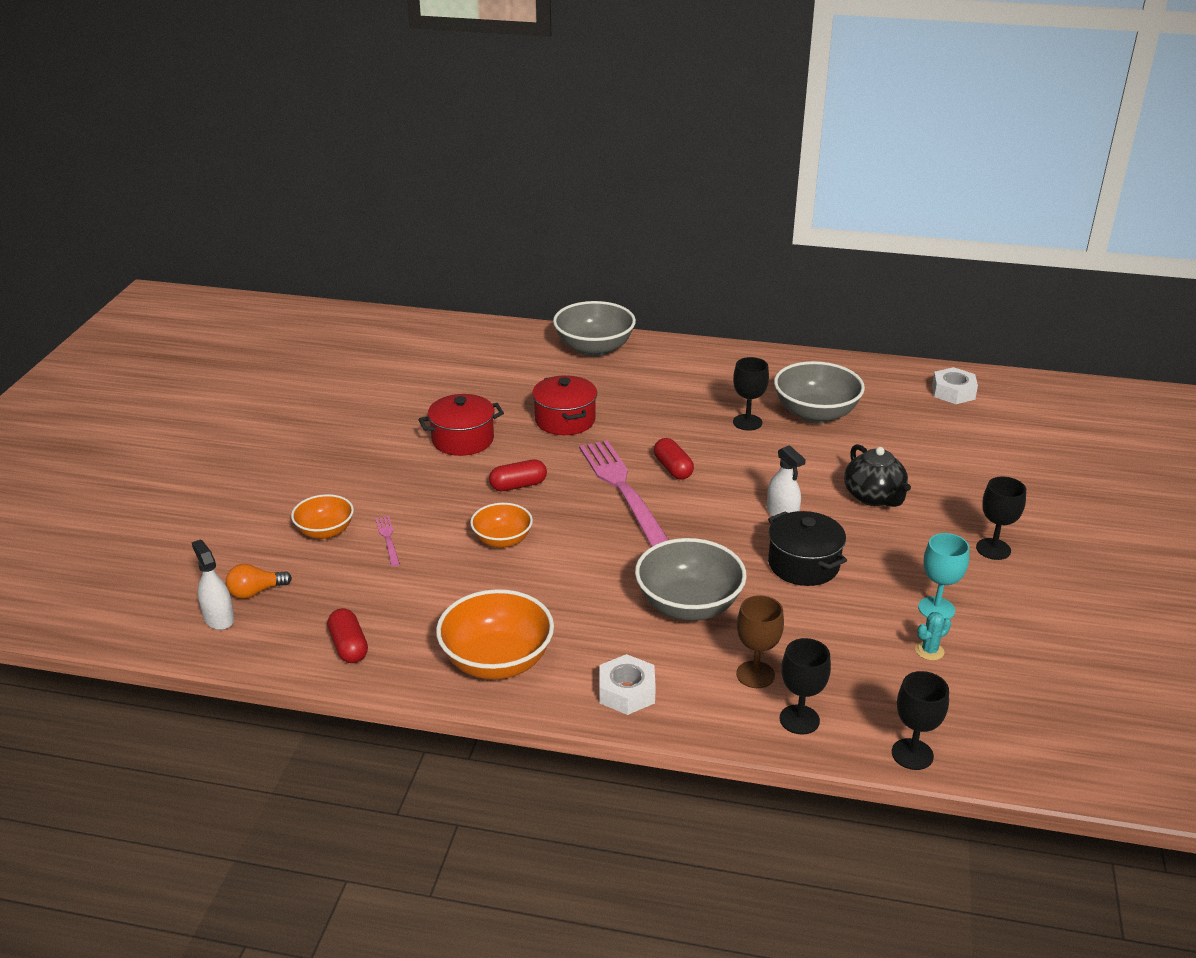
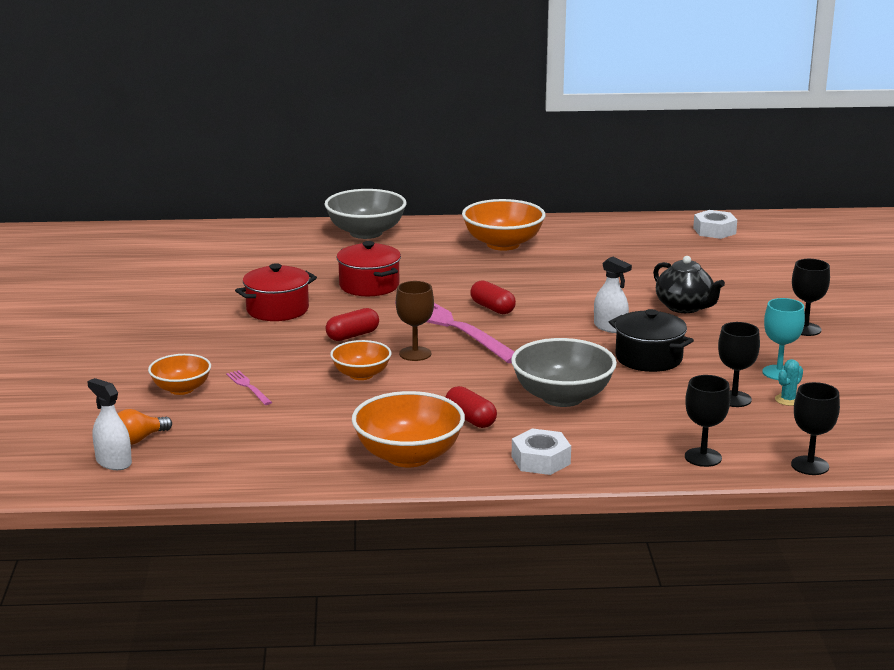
camera: 15 degrees left, 10 degrees down
red capsule [327,608,368,663] -> red capsule moved to [446,386,497,428]
black goblet [733,357,769,431] -> black goblet moved to [718,322,760,407]
brown goblet [736,595,784,688] -> brown goblet moved to [396,281,434,361]
grey bowl [774,361,865,423] -> none
none -> orange bowl [462,199,545,250]

